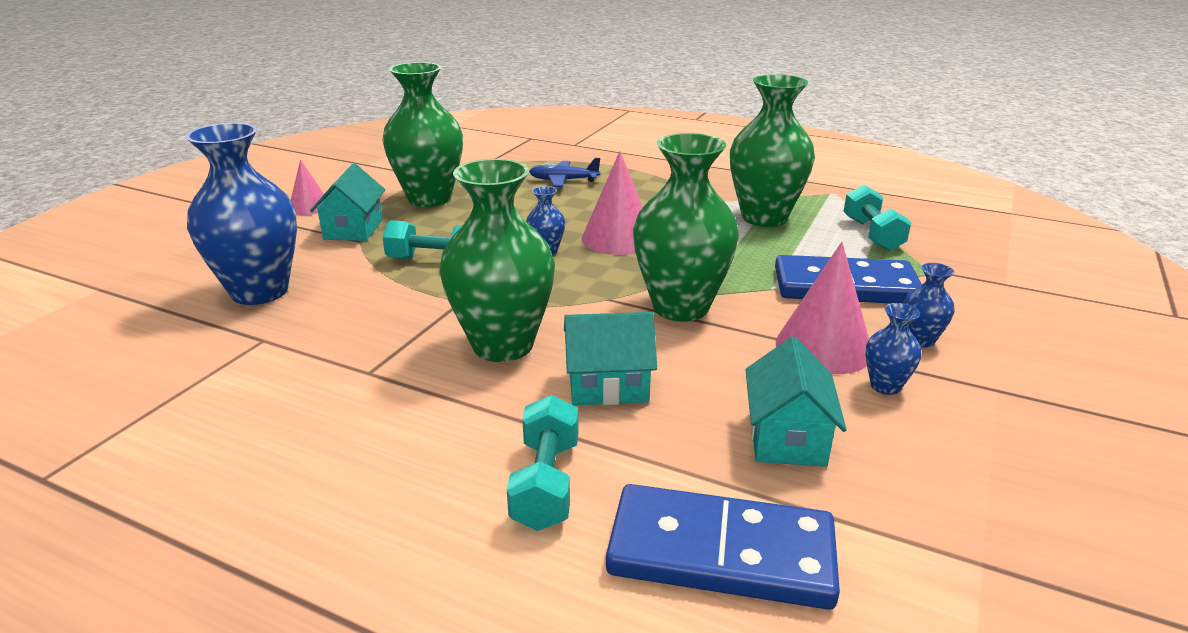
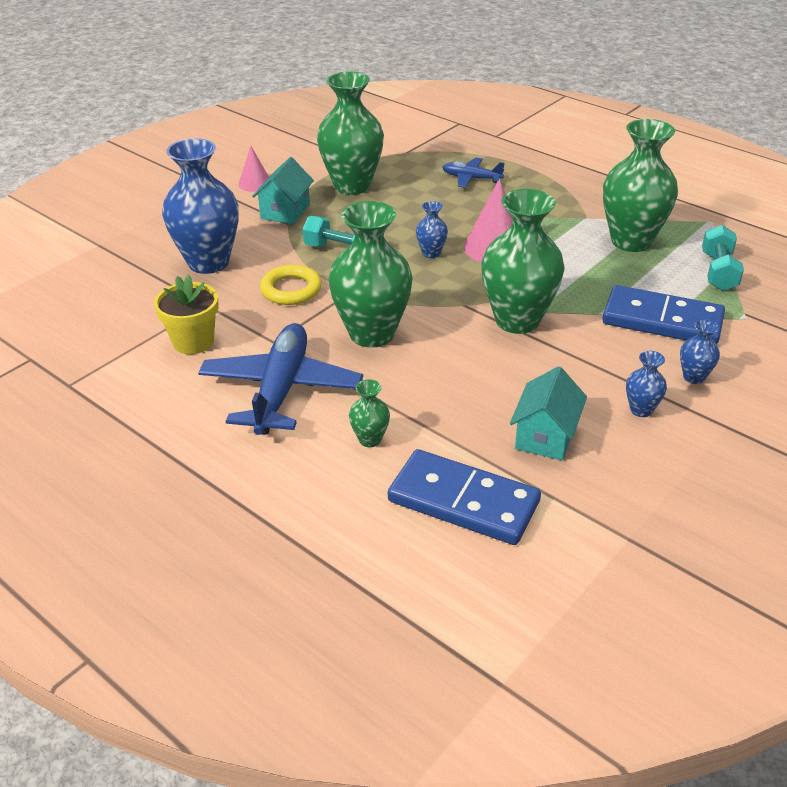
camera: 15 degrees right, 10 degrees up
turquoise dumbbell [507,395,579,531] -> green vase [349,379,390,447]
turquoise house [564,312,657,405] -> none
pink cone [776,242,869,374] -> none
none -> yellow flower pot [154,275,219,354]
none -> blue plane [198,323,363,435]
none -> yellow ring [260,265,322,305]

